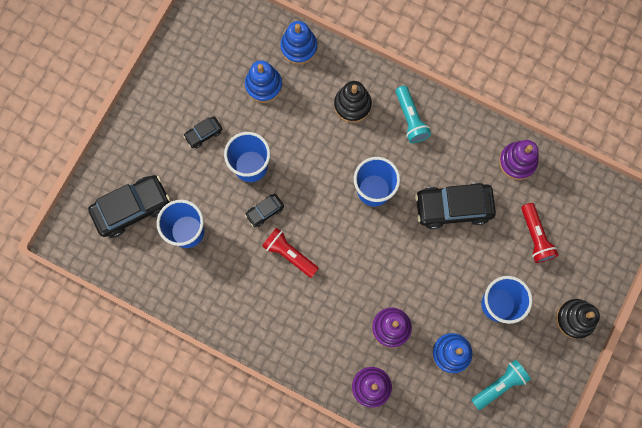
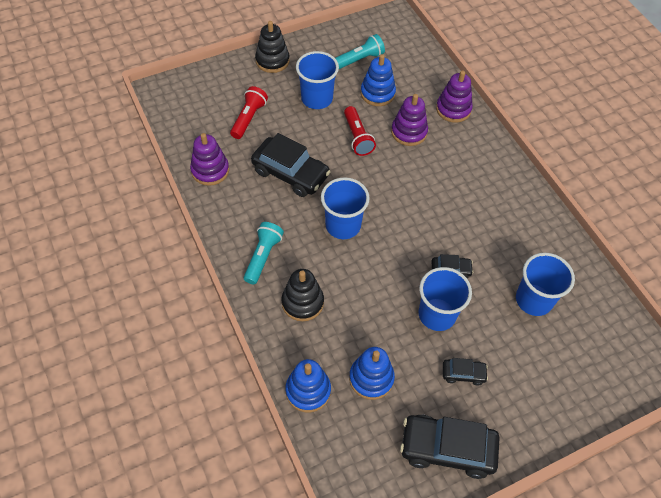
camera: 145 degrees left, 20 degrees down
black car [88,175,170,238] -> black car moved to [400,415,500,479]
red flashlight [262,228,319,278] -> red flashlight moved to [344,106,376,156]
turquoise flashlight [471,360,531,410] -> turquoise flashlight turned 150 degrees clockwise [335,34,385,69]

